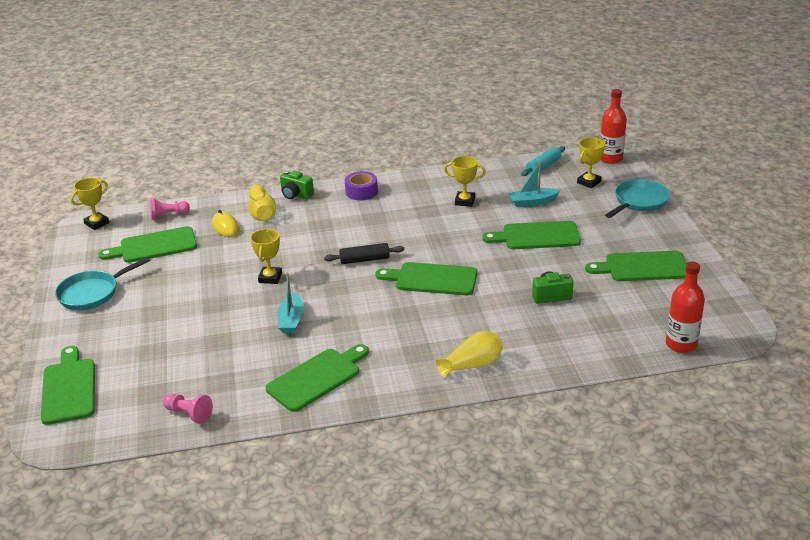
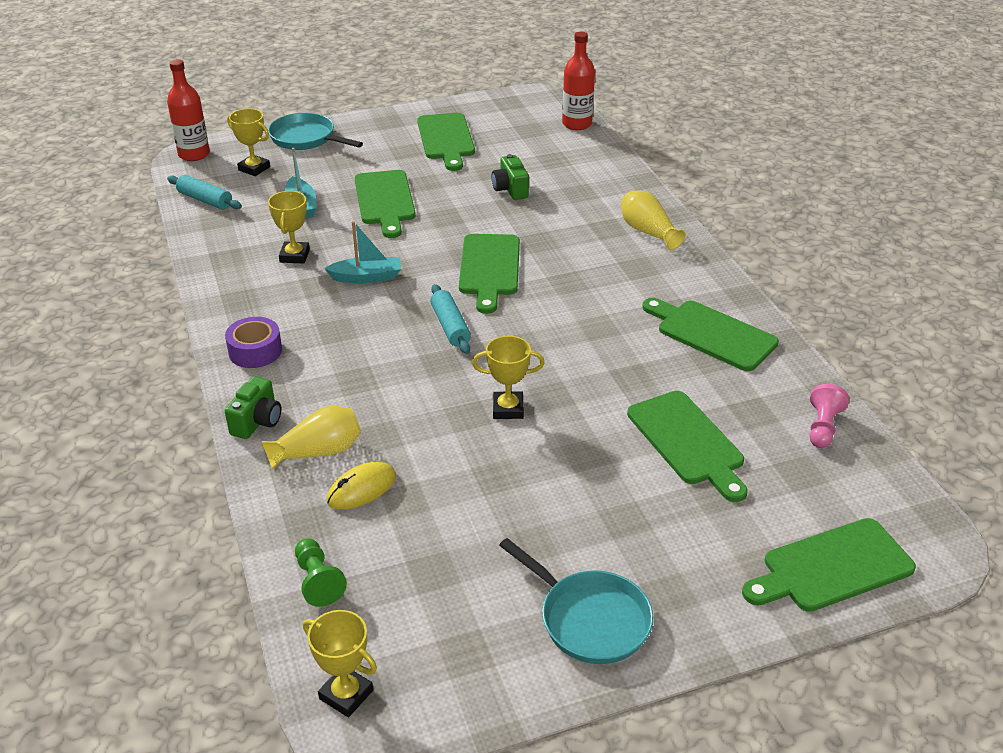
camera: 100 degrees left, 5 degrees up
green cutting board [98,226,197,263] -> green cutting board moved to [627,391,748,502]
pink pawn [150,198,190,220] -> green pawn [295,538,347,607]
turquoise boat [278,273,304,334] -> turquoise boat moved to [324,221,401,283]
black rolling pin [324,243,404,264] -> turquoise rolling pin [430,284,471,354]

